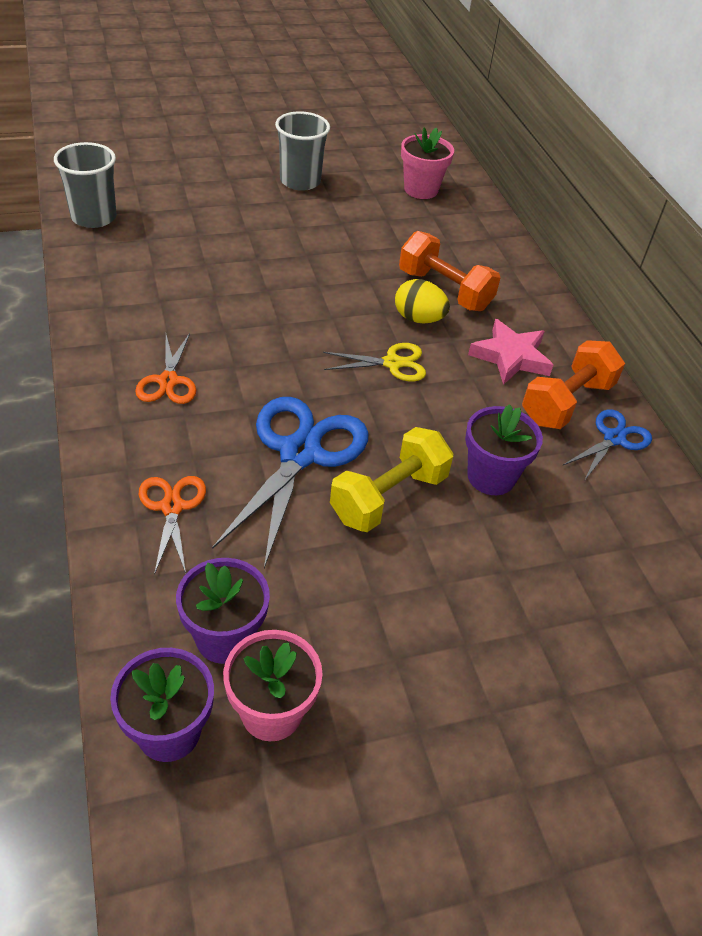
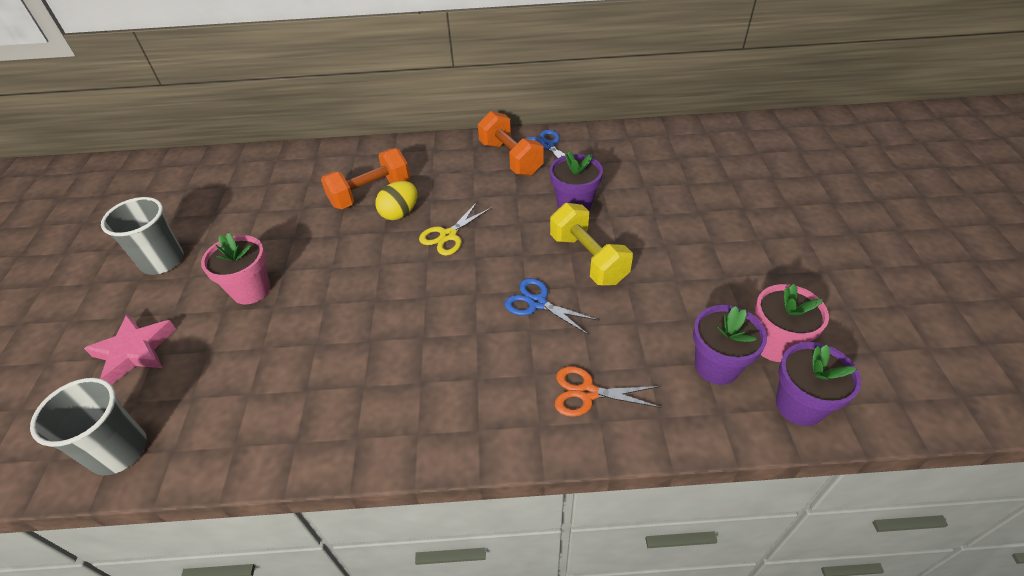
camera: 70 degrees left, 0 degrees up
orange scissors [135,333,196,404] -> none
blue scissors [212,397,368,568] -> blue scissors [504,278,598,335], size x0.54
yellow scissors [323,343,426,381] -> yellow scissors turned 150 degrees counterclockwise [419,202,491,256]
pink flower pot [401,127,454,199] -> pink flower pot moved to [201,233,270,304]
pink star [468,319,553,385] -> pink star moved to [84,314,176,385]

